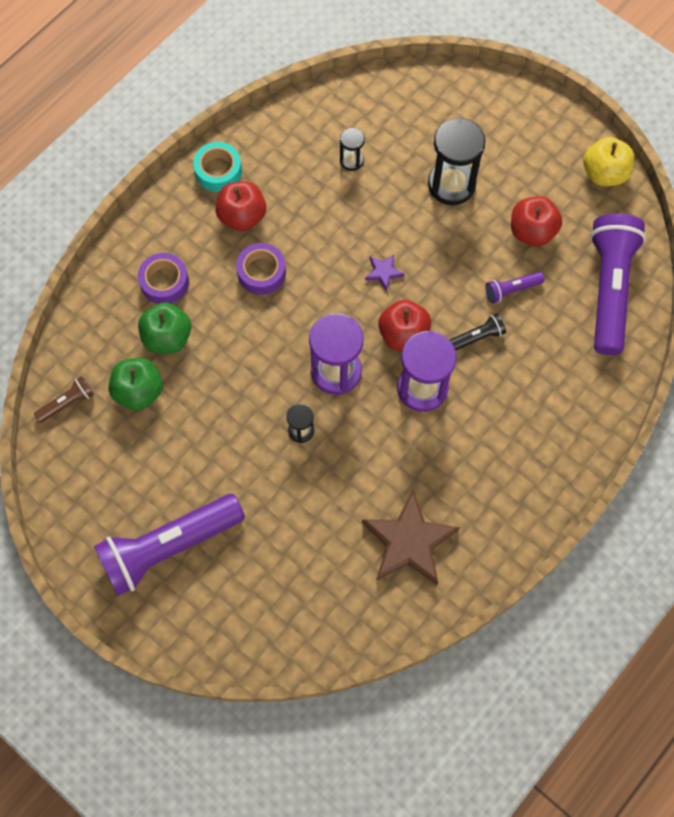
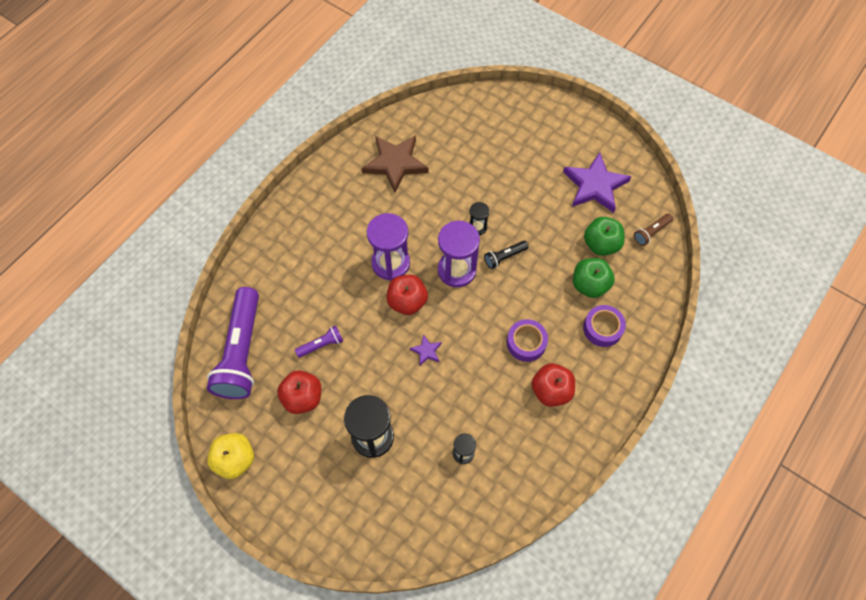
camera: 175 degrees right, 5 degrees down
purple flashlight [94,494,245,596] -> none
turquoise tape [193,142,242,192] -> none
black flashlight [450,314,506,351] -> black flashlight moved to [484,241,529,269]
none -> purple star [563,152,632,213]

